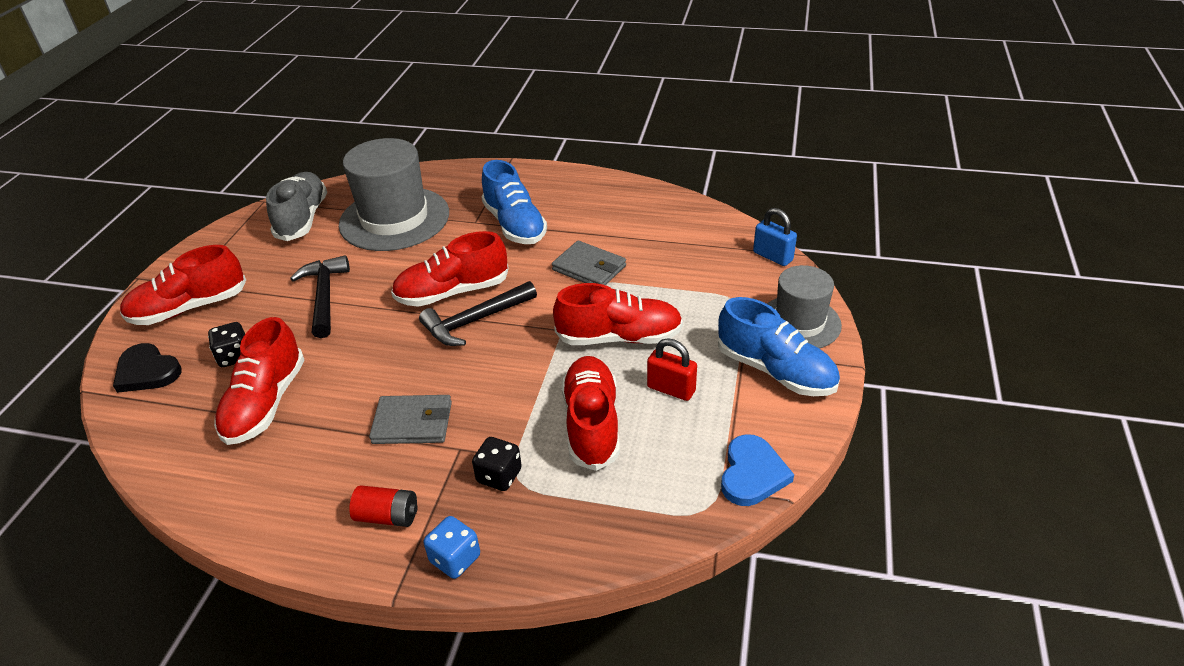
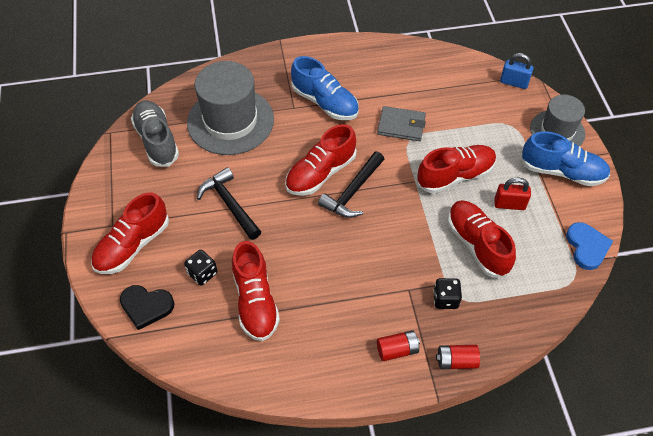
camera: 25 degrees left, 15 degrees up
grey wallet [369,395,452,444] -> none
blue dice [423,516,480,579] -> red battery [436,345,480,369]

